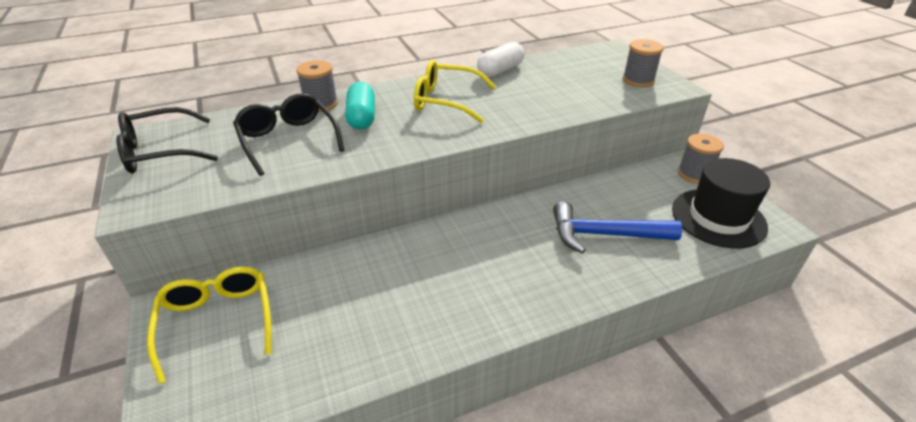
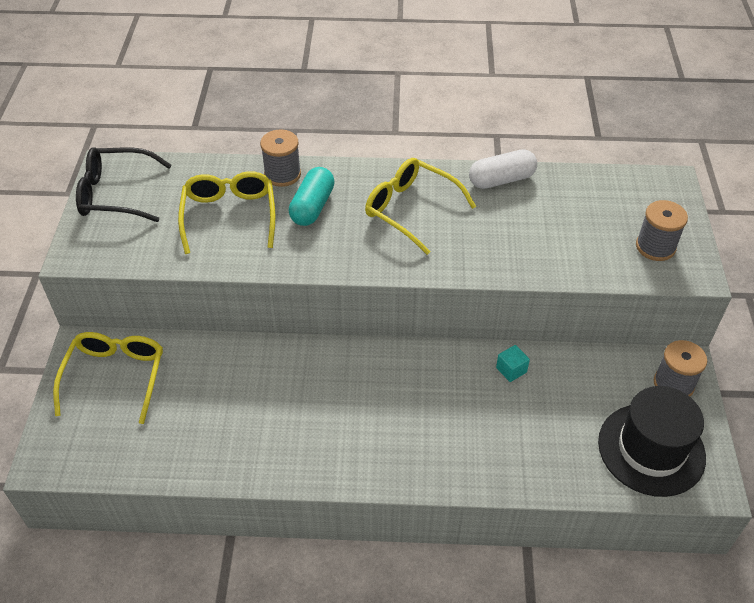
camera: 25 degrees right, 10 degrees up
black glasses [233,93,345,176] -> yellow glasses [178,171,275,254]
blue hammer [553,201,682,254] -> none
none -> turquoise cube [496,345,530,382]

